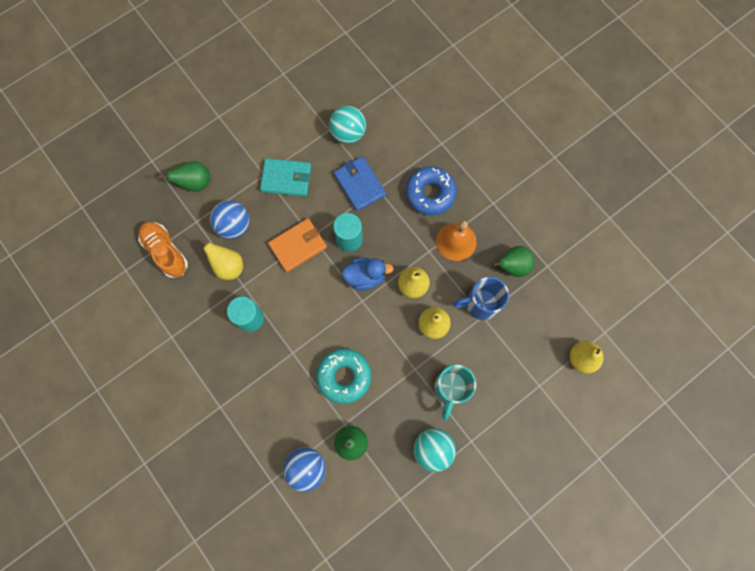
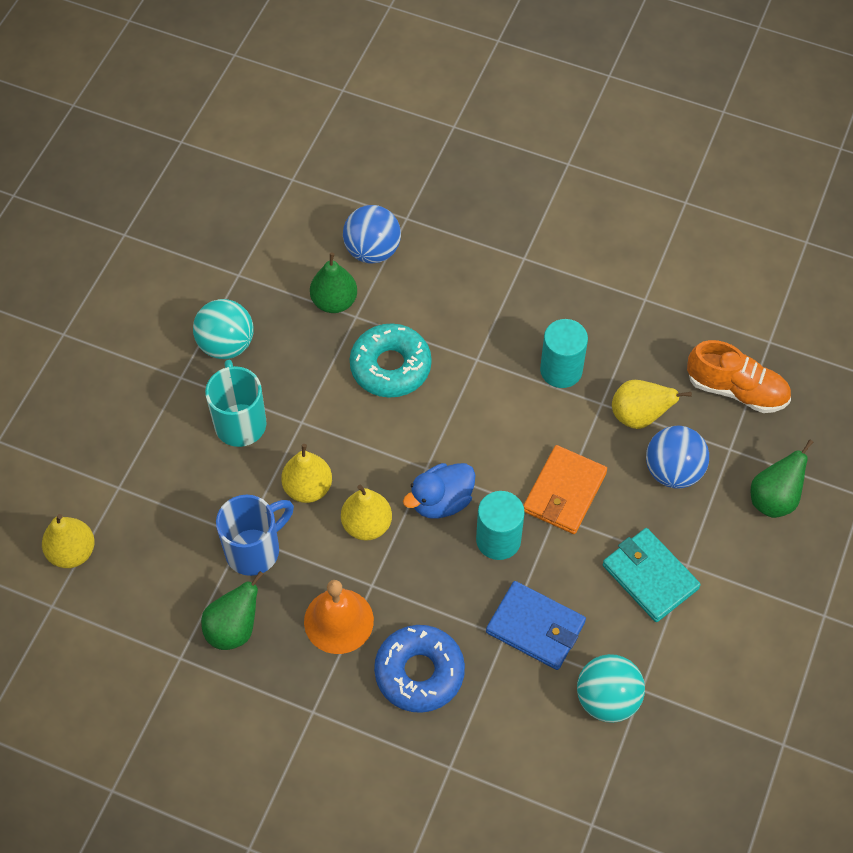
camera: 150 degrees right, 15 degrees down
turquoise wallet [260,158,311,197] -> turquoise wallet turned 75 degrees clockwise [603,528,701,622]

